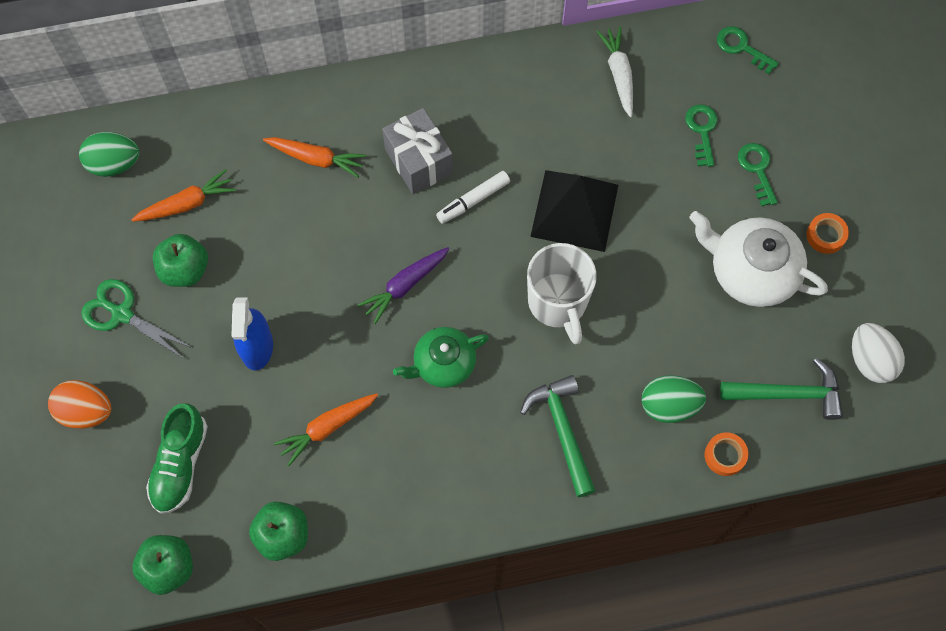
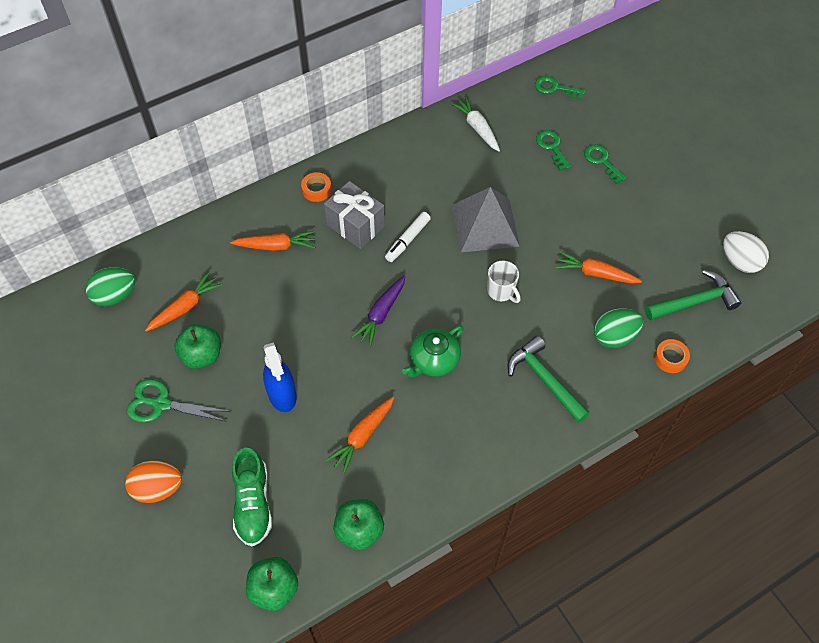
camera: 20 degrees left, 10 degrees down
white mug [527,243,597,344] -> white mug [487,261,521,303], size x0.57
black pyramid [530,170,618,252] -> grey pyramid [452,187,520,252]
white teapot [690,211,828,307] -> none
orange tape [806,213,849,254] -> orange tape moved to [301,172,332,202]
none -> orange carrot [555,251,642,284]

